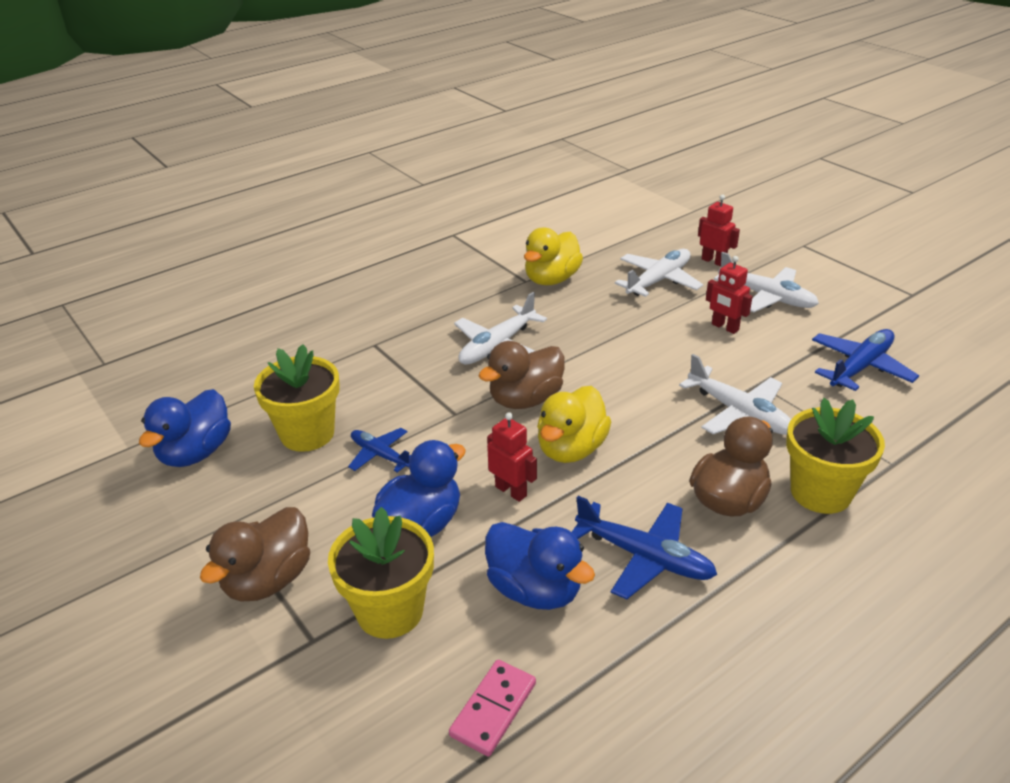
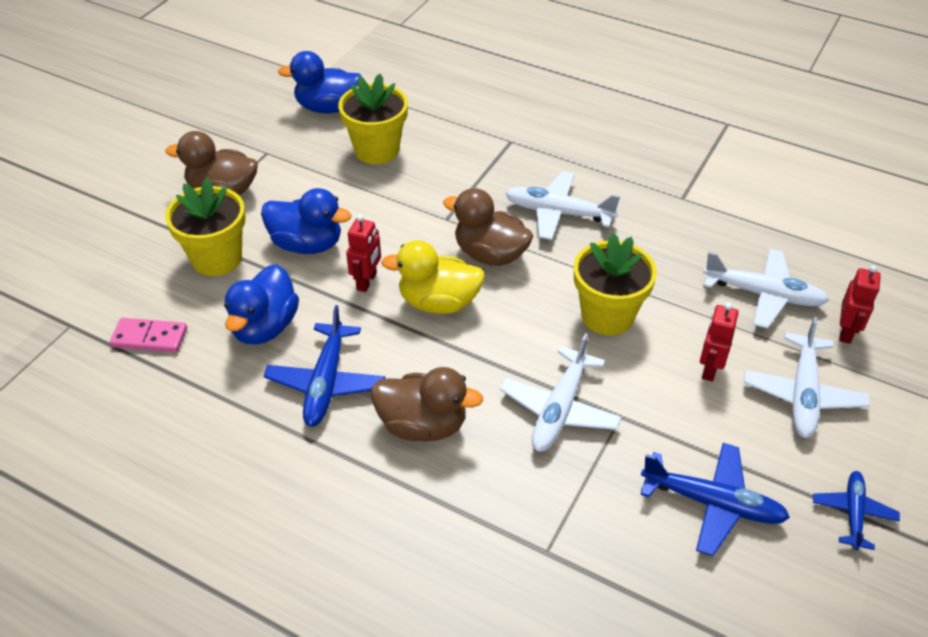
camera: 65 degrees right, 10 degrees up
blue plane [348,428,411,472] -> blue plane moved to [813,471,900,550]
yellow duck [524,228,583,285] -> none
yellow flower pot [786,398,885,514] -> yellow flower pot moved to [574,233,657,336]

